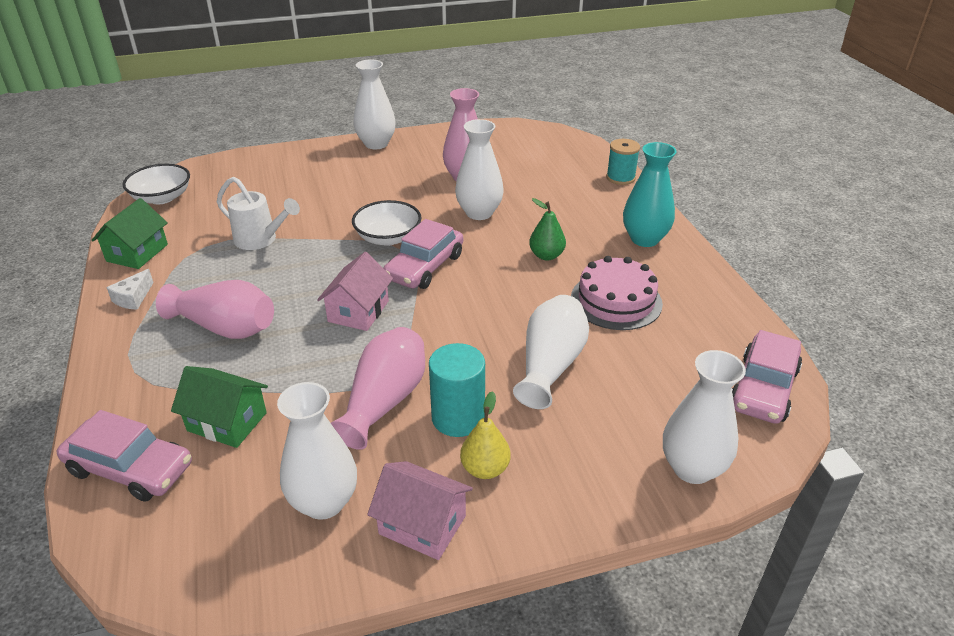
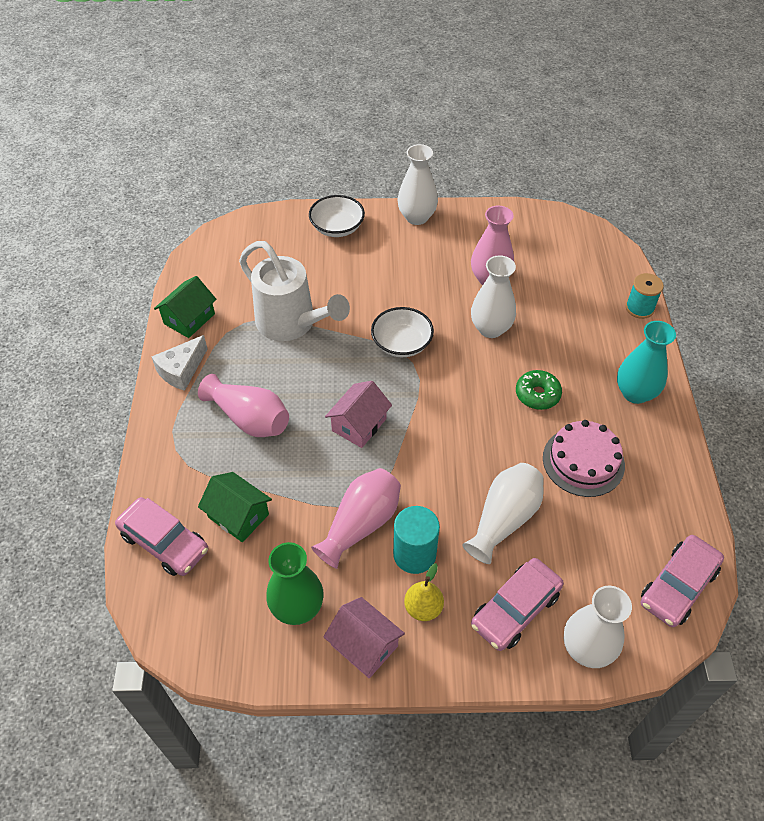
camera: 15 degrees right, 15 degrees up
white cheese [106,269,154,310] -> white cheese [151,335,207,391], size x1.50
white bowl [123,164,190,204] -> white bowl moved to [309,195,365,237]
white watering can [217,177,300,250] -> white watering can [239,241,350,341], size x1.60
white vase [277,382,357,520] -> green vase [266,542,324,625]
pink car [383,219,463,289] -> pink car moved to [471,558,564,651]
green pear [529,198,566,260] -> green donut [516,370,562,410]

